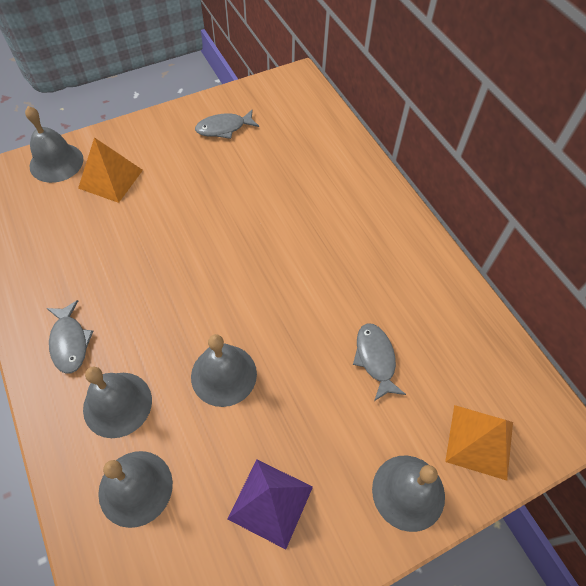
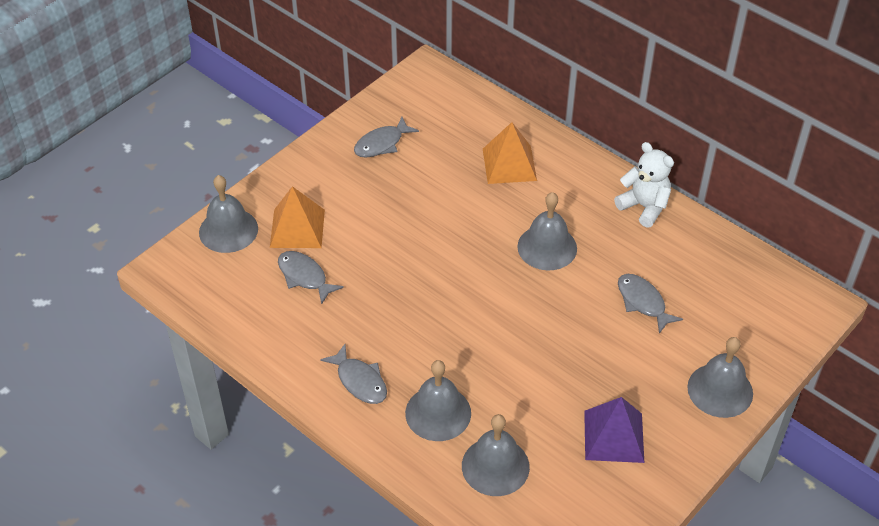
camera: 20 degrees left, 10 degrees down
grey bell [191,334,257,407] -> grey bell moved to [517,192,577,270]
orange pyramid [445,405,513,481] -> orange pyramid moved to [483,122,537,184]
none -> grey fish [278,251,344,305]
none -> white teddy bear [614,142,674,228]

